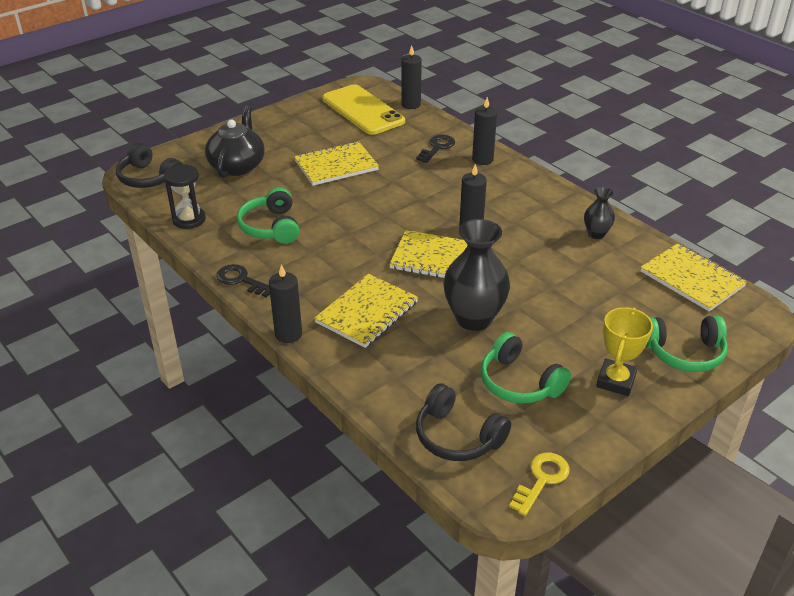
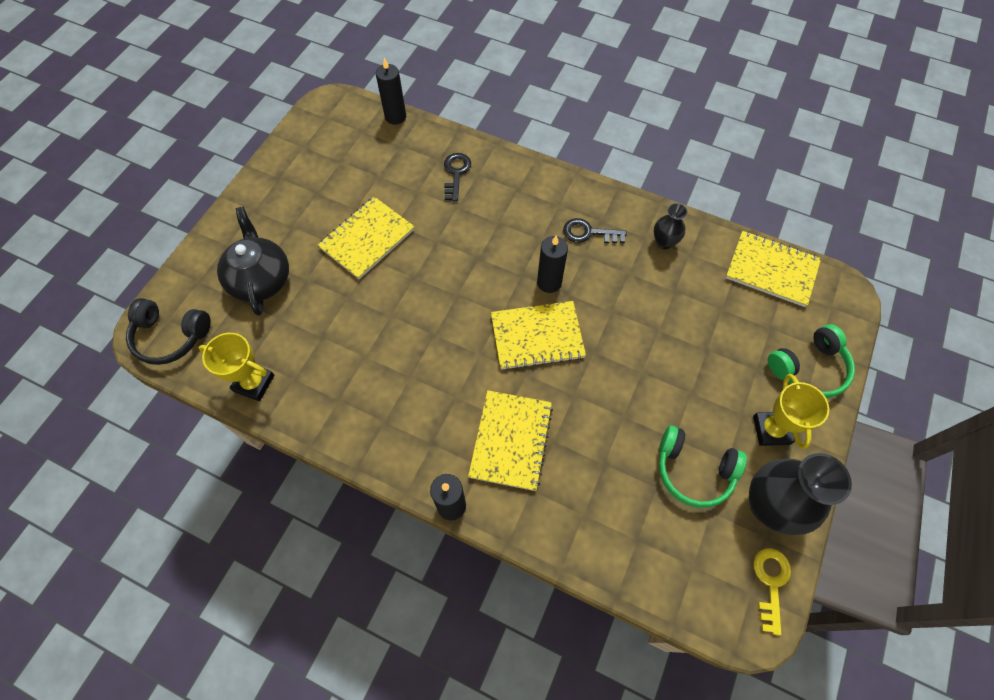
camera: 25 degrees left, 25 degrees up
black hourglass [164,164,206,229] -> yellow trophy [198,333,274,401]
black key [216,264,270,297] -> black key moved to [563,218,627,243]
green headphones [237,187,299,244] -> none
yellow phone [322,84,405,135] -> none
black headphones [416,383,511,461] -> none
black vase [443,219,510,331] -> black vase moved to [749,453,852,535]
black candle [472,97,497,165] -> none

